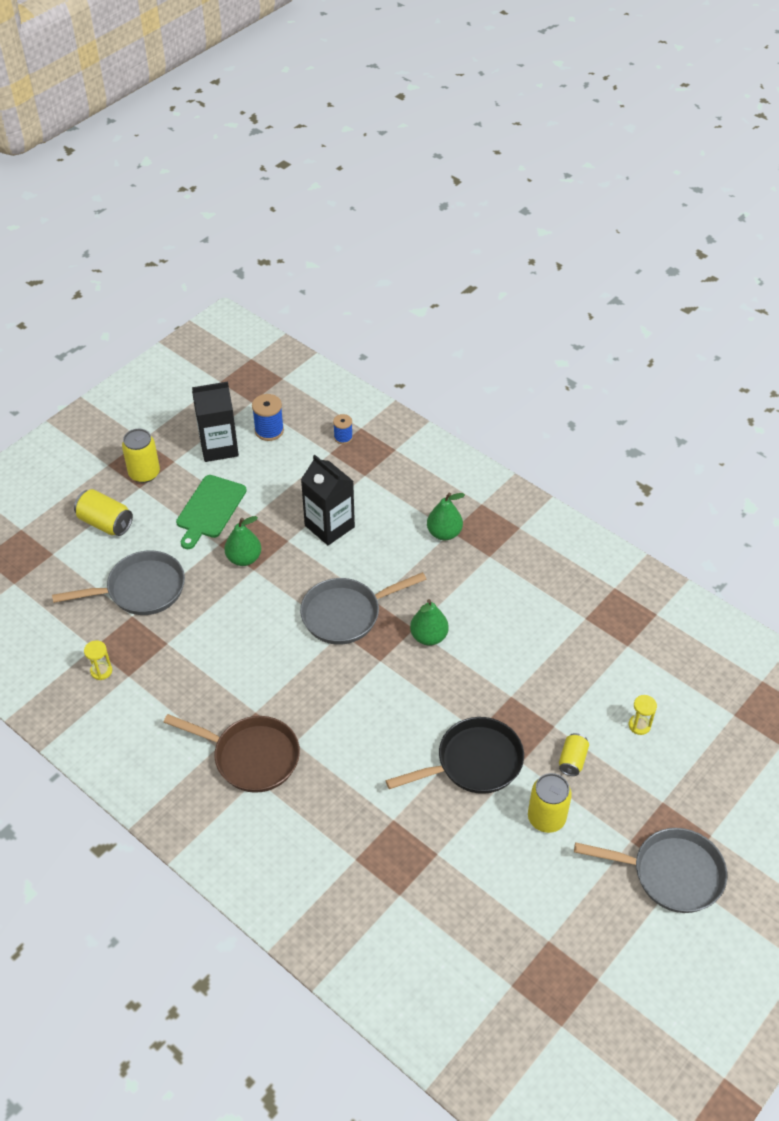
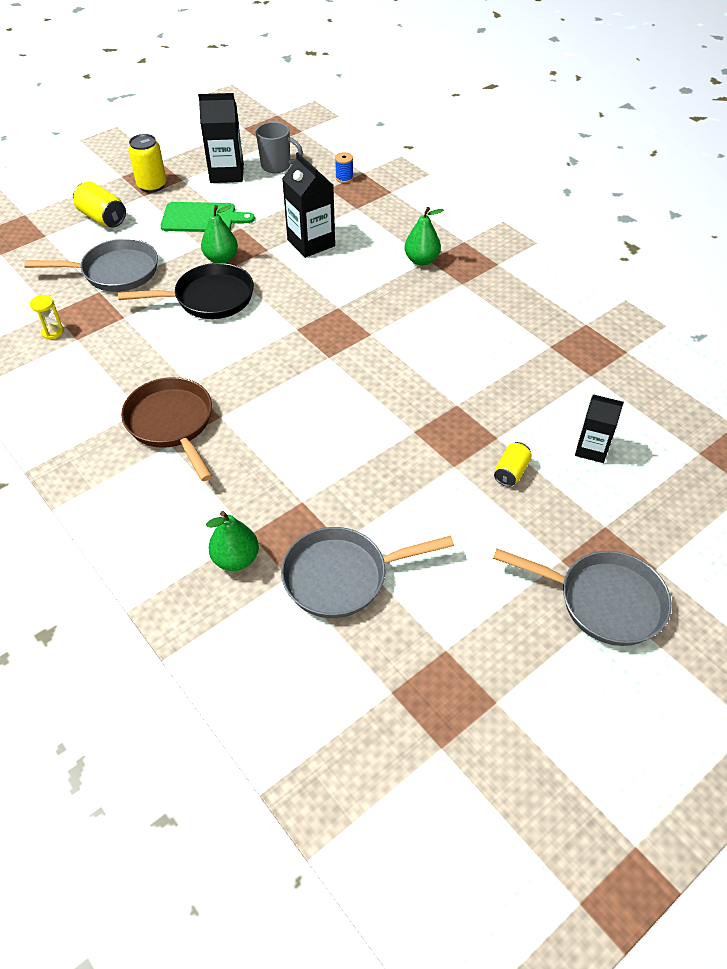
camera: 10 degrees right, 0 degrees up
brown pan [163,714,300,793] -> brown pan turned 150 degrees counterclockwise [121,377,212,481]
green cutting board [176,475,247,549] -> green cutting board turned 120 degrees counterclockwise [161,202,255,232]
blue spool [252,394,284,441] -> grey mug [256,122,303,173]
grey pan [300,572,426,645] -> grey pan moved to [281,527,454,618]
black pan [386,717,524,794] -> black pan moved to [118,263,254,319]
green pear [410,599,449,646] -> green pear moved to [206,511,259,571]
yellow can [528,773,572,833] -> none
yellow hourglass [629,695,657,735] -> black carton [575,394,624,463]

